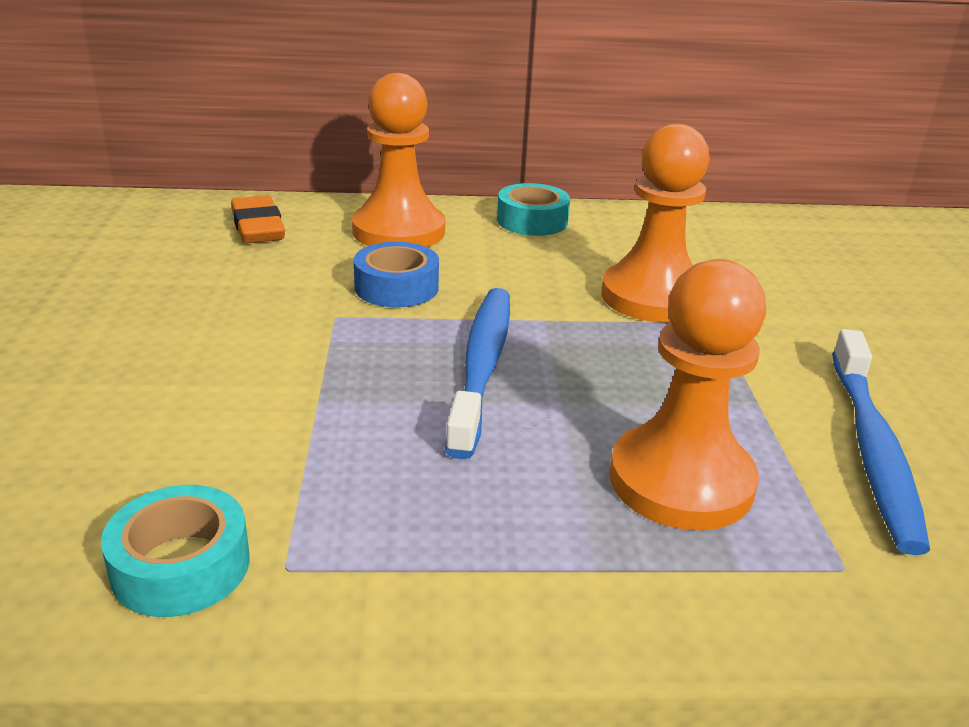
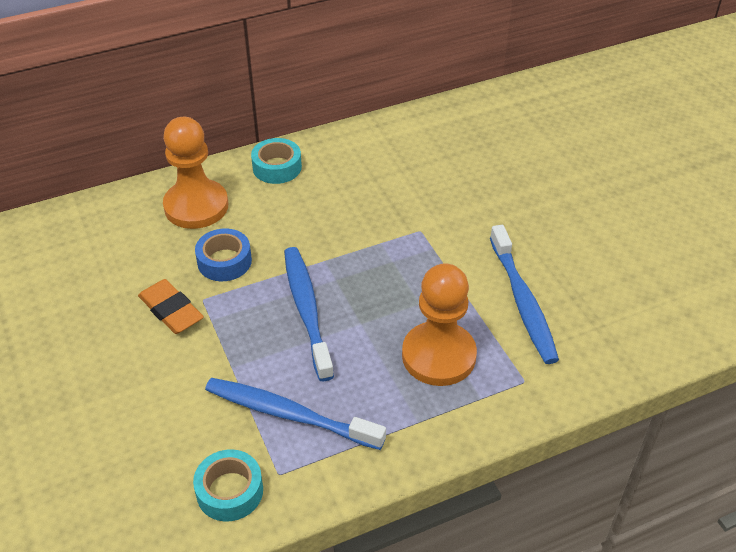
camera: 20 degrees left, 15 degrees up
orange eraser [231,195,285,243] -> orange eraser moved to [138,279,204,334]
orange pawn [601,124,710,323] -> none
none -> blue toothbrush [205,378,386,450]

